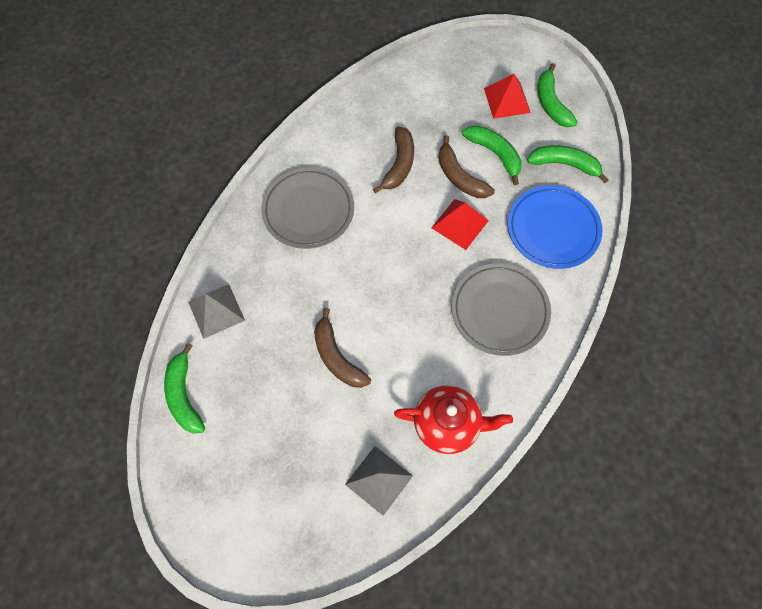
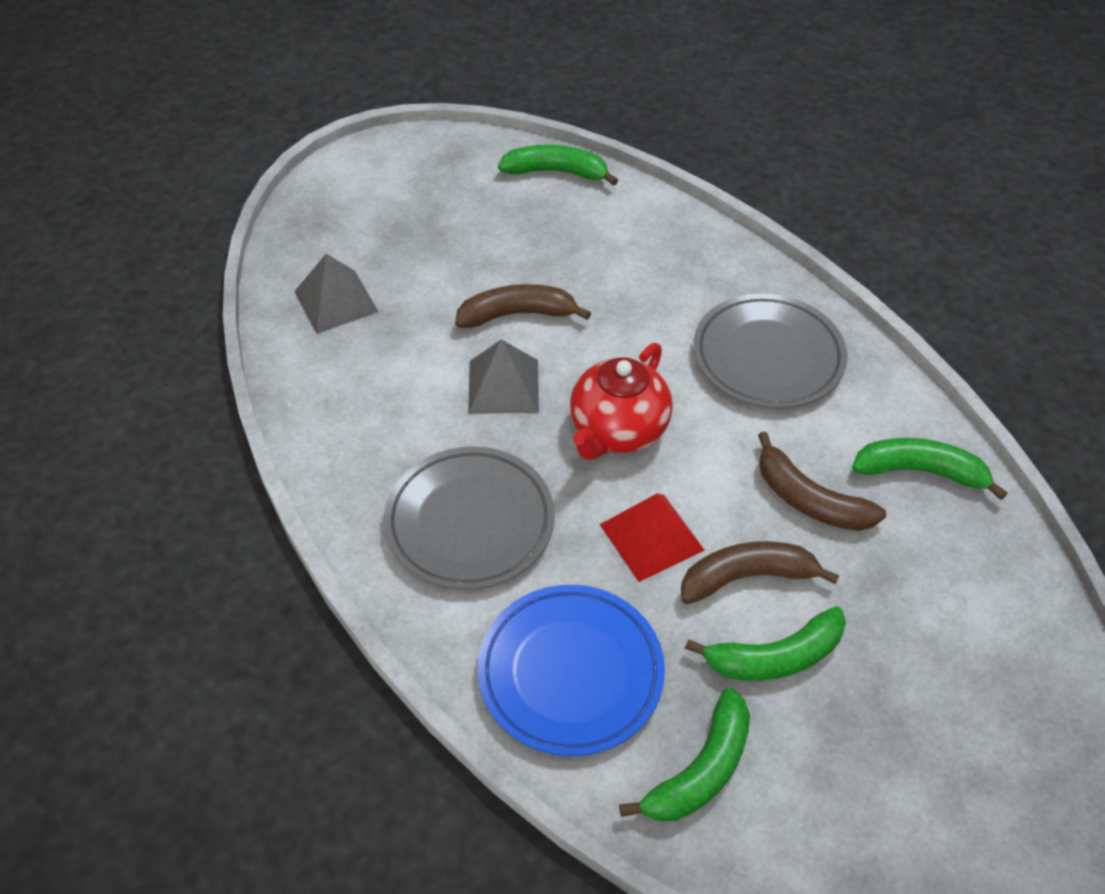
camera: 115 degrees right, 15 degrees down
grey pyramid [188,284,245,339] -> grey pyramid moved to [468,339,539,414]
red teapot [394,386,513,454] -> red teapot moved to [570,343,673,460]
red pyramid [484,74,531,119] -> none
green banana [537,63,578,127] -> green banana moved to [852,438,1008,500]

